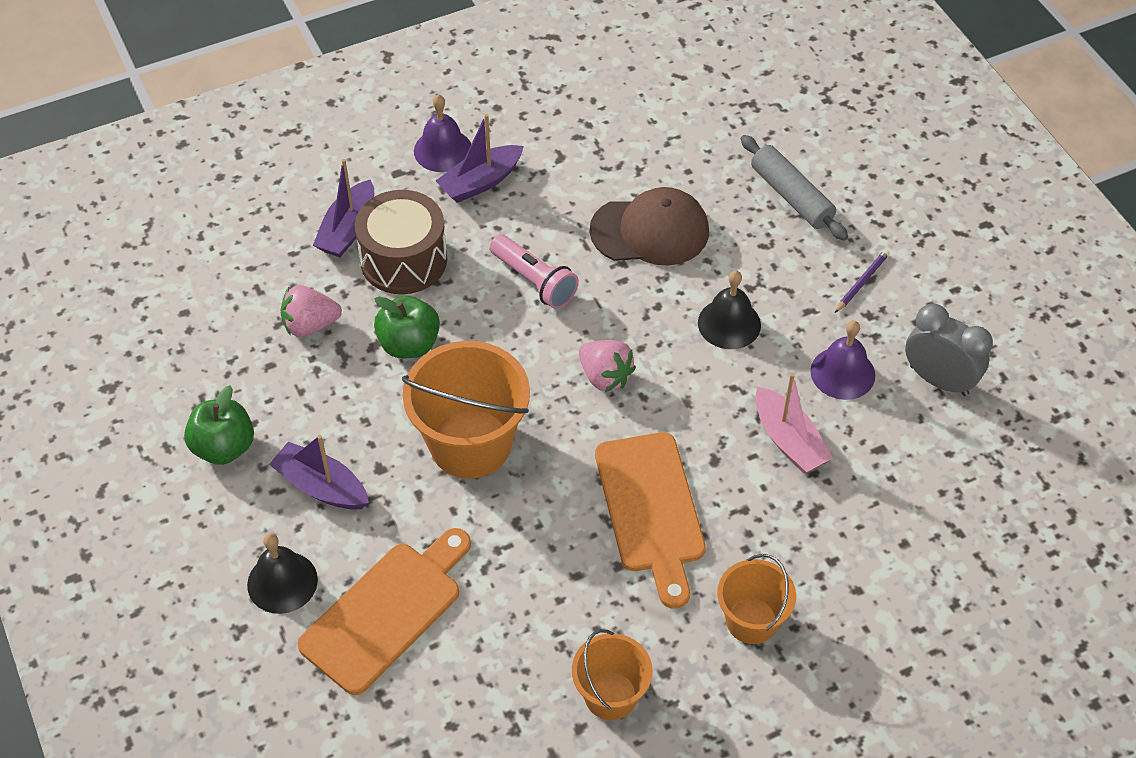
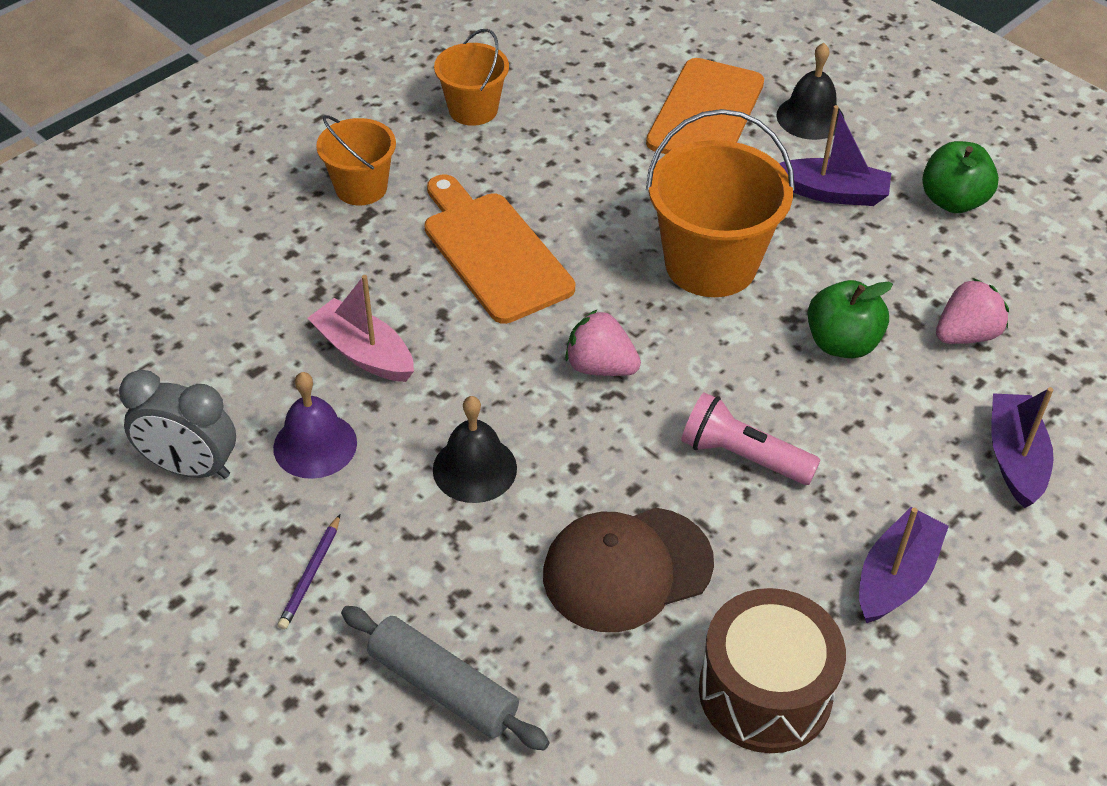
camera: 160 degrees right, 5 degrees down
brown drum [355,190,447,294] -> brown drum moved to [699,588,846,753]
purple bell [414,94,471,172] -> none

